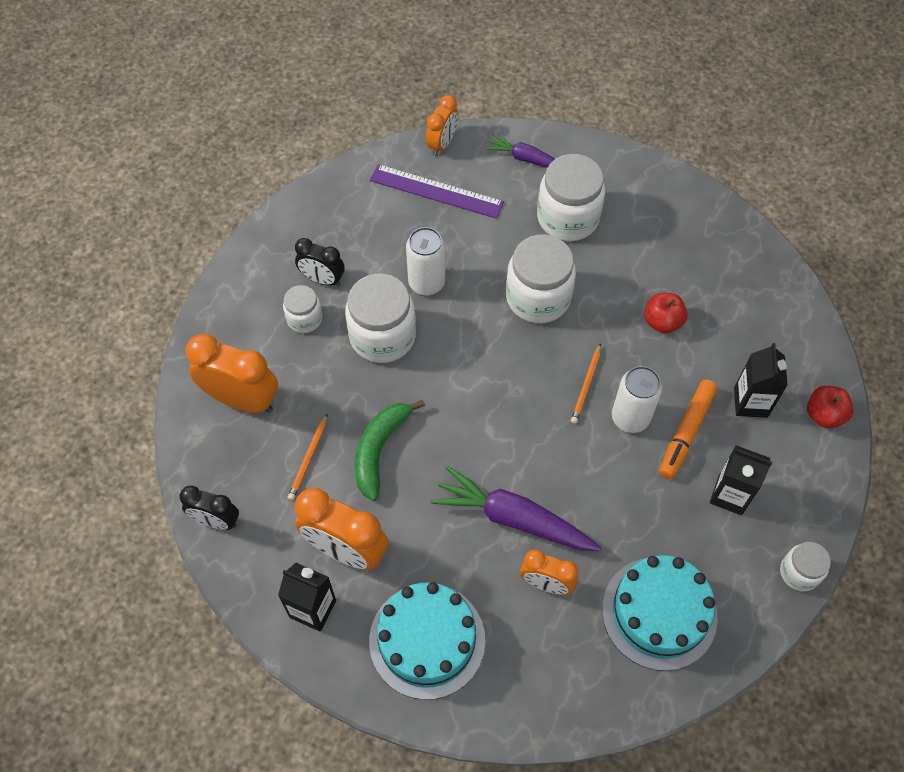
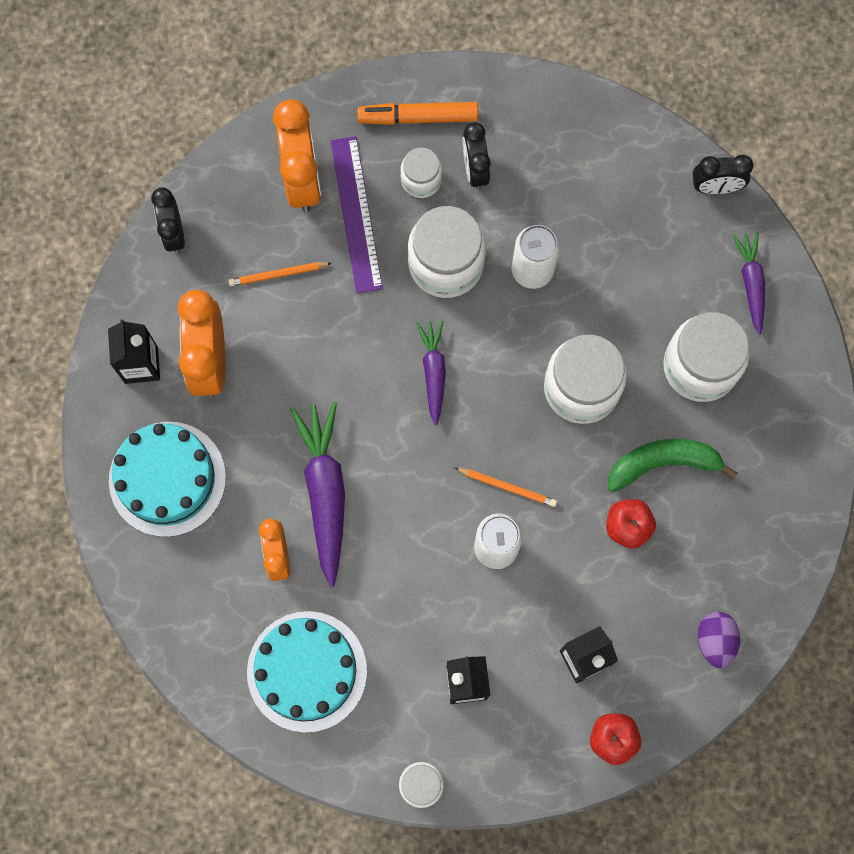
camera: 60 degrees right, 15 degrees up
green banana [355,400,425,501] -> green banana moved to [608,439,737,492]
purple ruler [370,164,504,219] -> purple ruler moved to [330,136,383,293]
orange clock [426,95,458,156] -> black clock [693,155,753,194]
orange pencil [571,343,601,424] -> orange pencil turned 150 degrees counterclockwise [455,468,557,507]
orange marker [659,380,717,479] -> orange marker moved to [357,102,478,125]
none -> purple carrot [416,320,446,426]
none -> purple egg [697,612,740,668]

